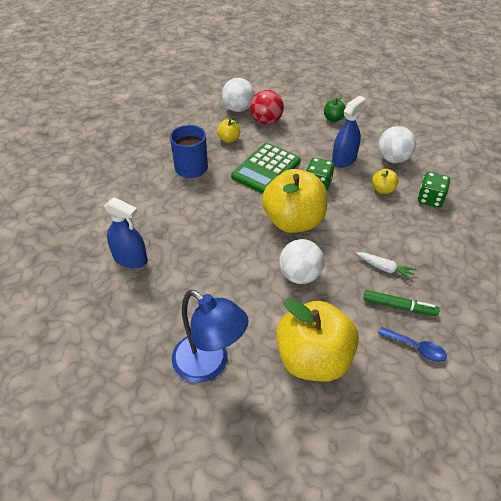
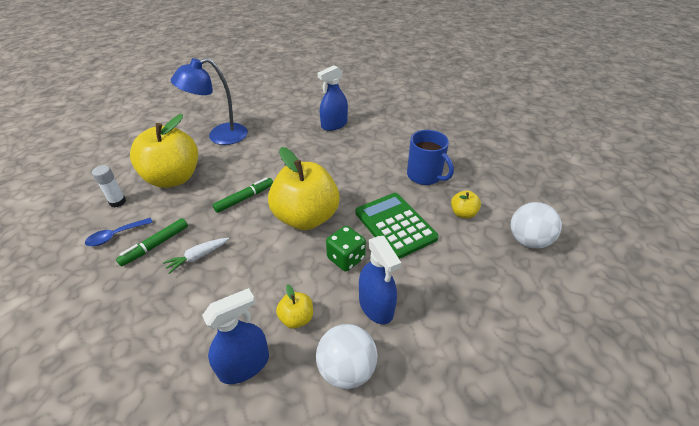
camera: 115 degrees right, 5 degrees down
red ball [250,90,284,125] -> none
white ball [279,239,324,284] -> green marker [213,177,273,213]
green apple [324,94,346,122] -> none
green dice [418,172,450,207] -> blue spray bottle [202,288,269,384]
none -> white glue stick [92,165,126,208]

